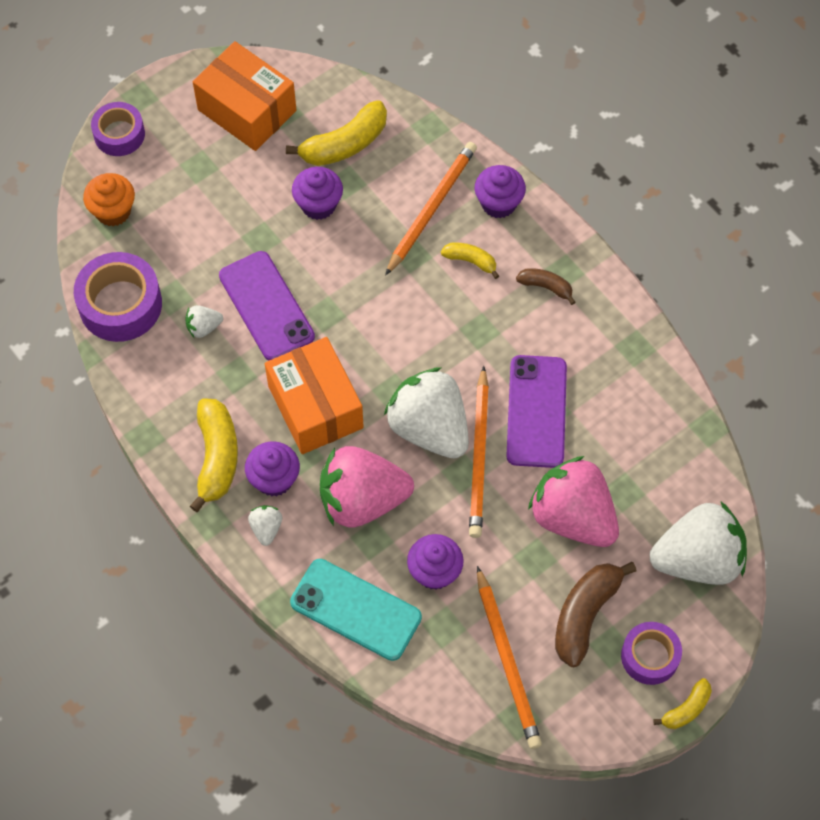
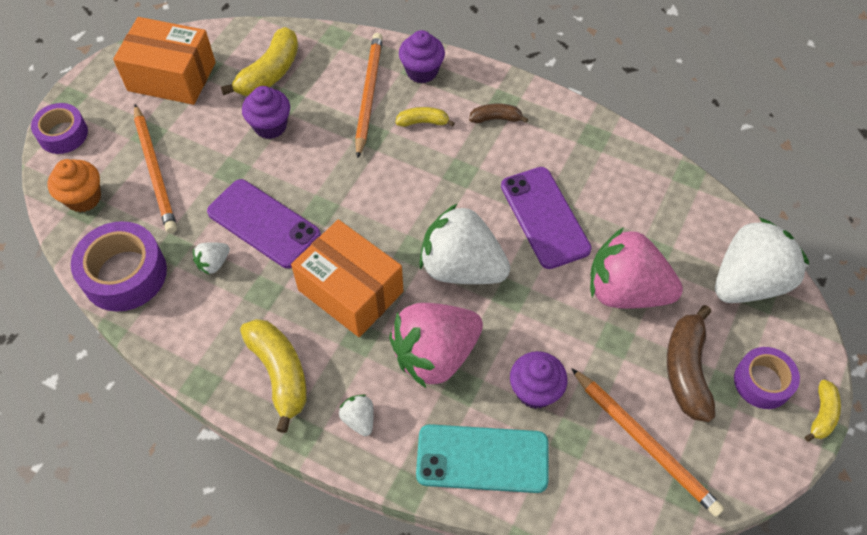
camera: 25 degrees left, 5 degrees down
purple cupcake [245,441,300,496] -> none
orange pencil [469,366,489,538] -> orange pencil moved to [134,104,177,234]

